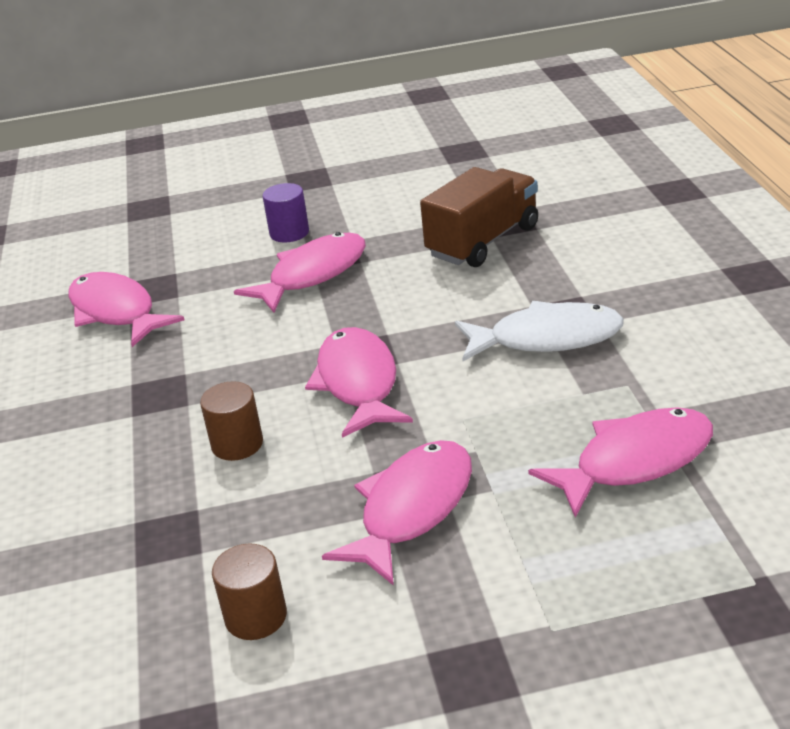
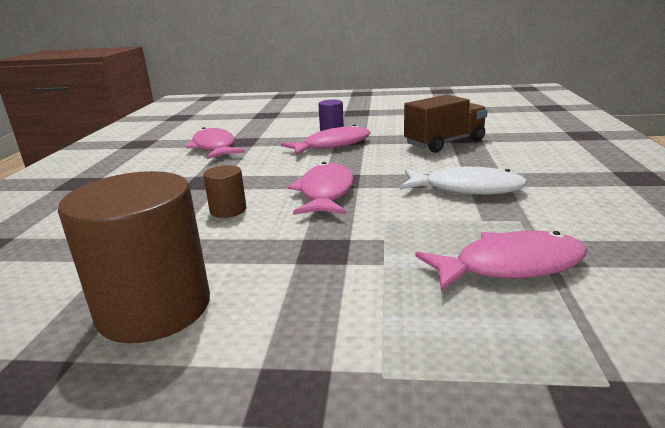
camera: 15 degrees right, 10 degrees down
brown cylinder [212,544,287,640] -> brown cylinder [58,171,210,343], size x2.13
pink fish [322,440,472,586] -> none

